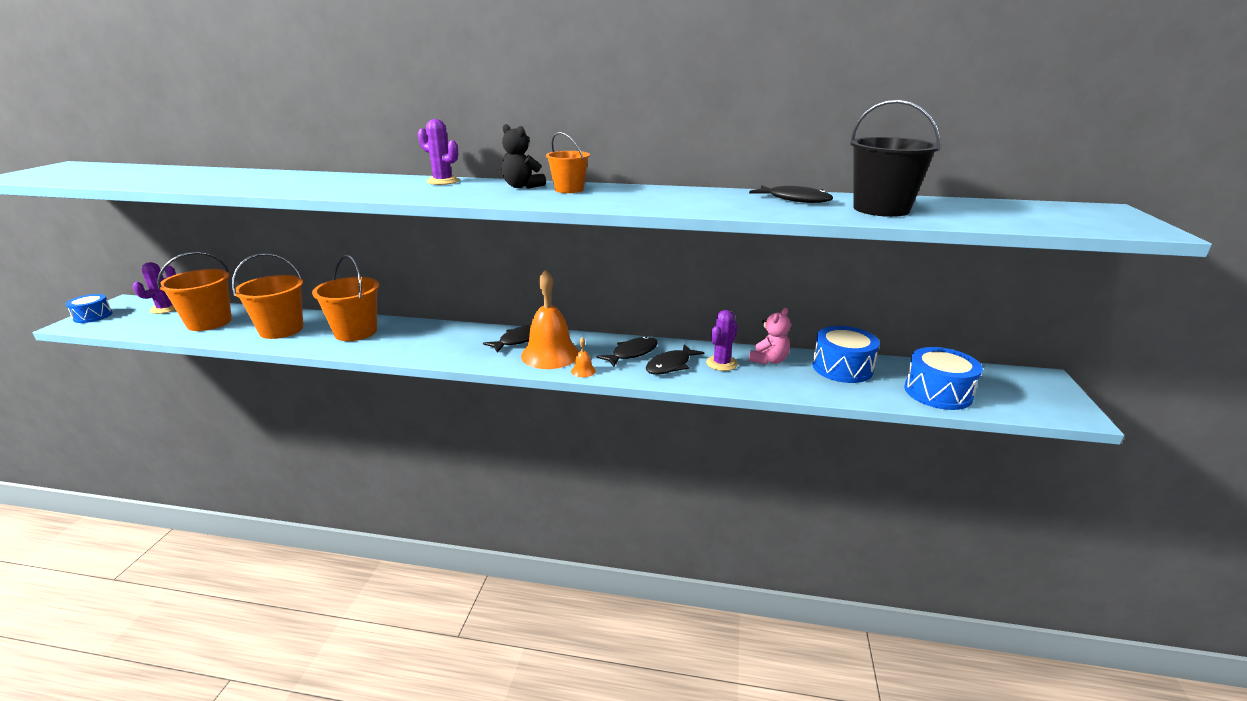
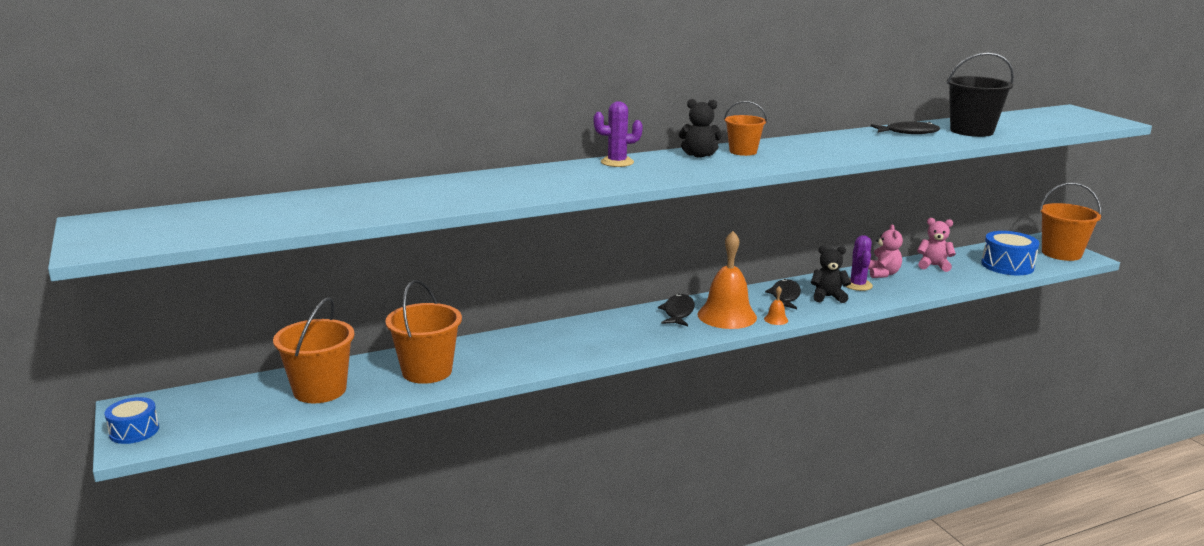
camera: 35 degrees left, 5 degrees down
purple cactus [133,262,176,314] -> none
orange bucket [312,255,379,341] -> orange bucket moved to [1039,182,1101,261]
black fish [646,344,704,375] -> black teddy bear [811,246,851,303]
blue drum [812,326,880,383] -> pink teddy bear [917,218,956,272]

